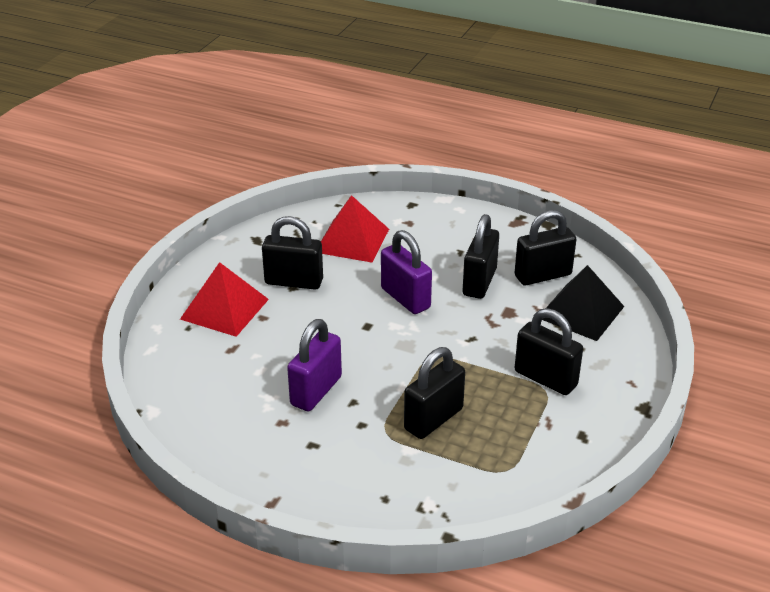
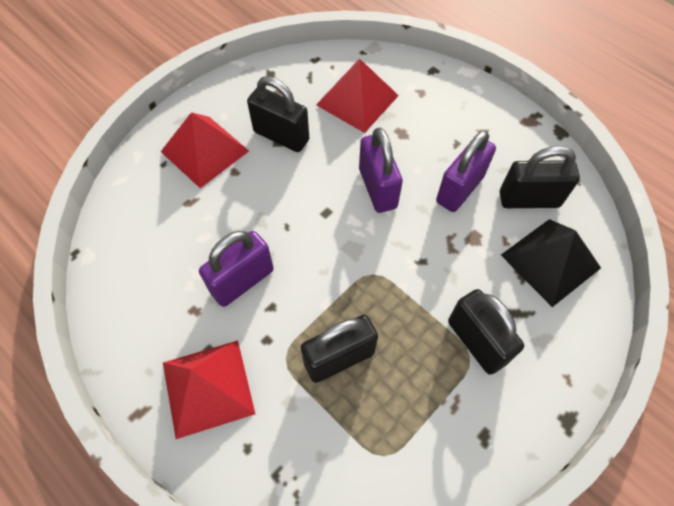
camera: 20 degrees right, 25 degrees up
black padlock [463,214,499,299] -> purple padlock [436,130,496,212]
none -> red pyramid [163,340,255,439]

